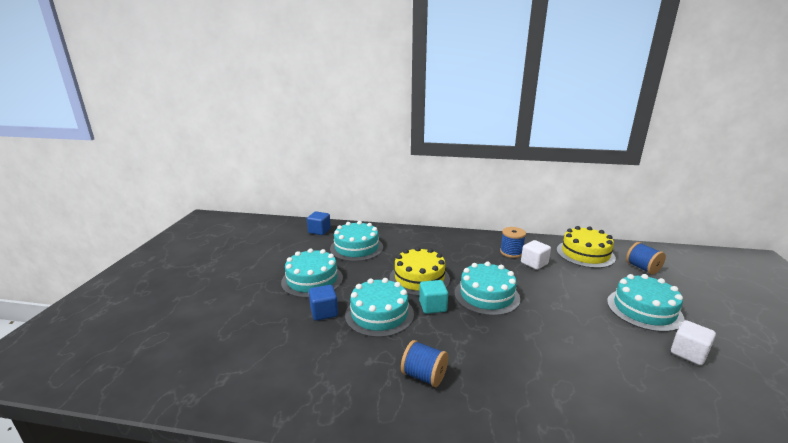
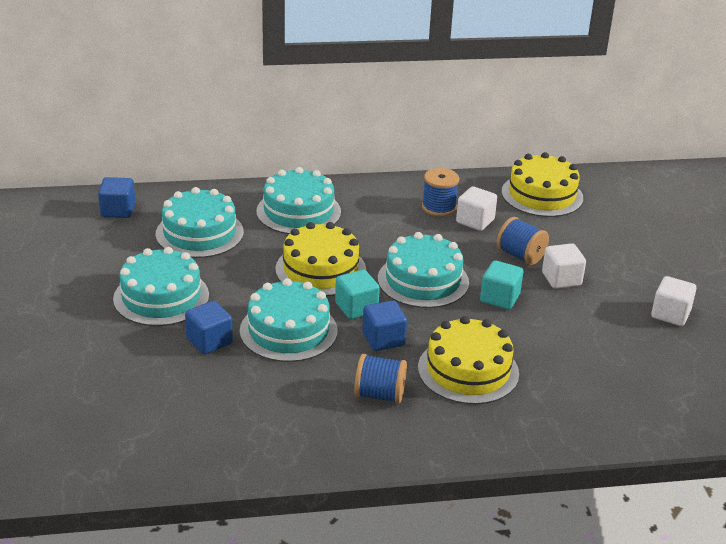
camera: 20 degrees left, 10 degrees up
turquoise cake [607,274,684,332] -> turquoise cake moved to [256,167,341,234]
blue spool [626,242,666,274] -> blue spool moved to [497,217,549,265]
none -> blue cube [362,300,407,351]
none -> yellow cake [418,316,519,404]
none -> turquoise cube [480,260,523,310]
none -> white cube [542,243,586,289]

